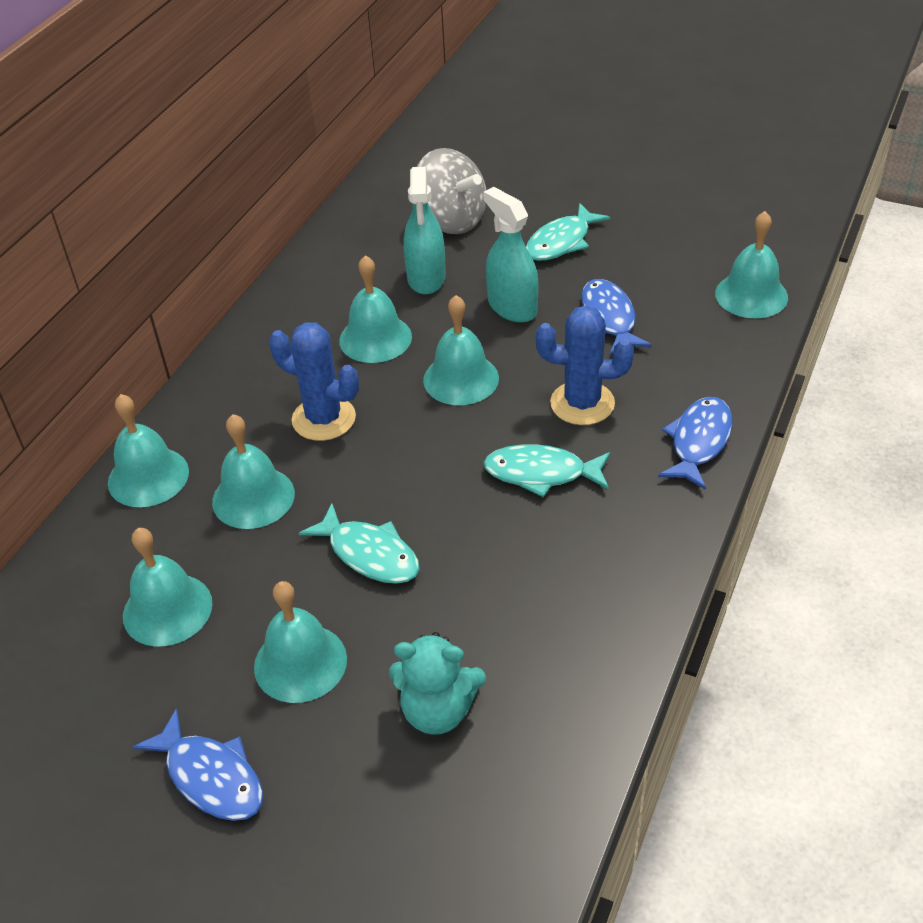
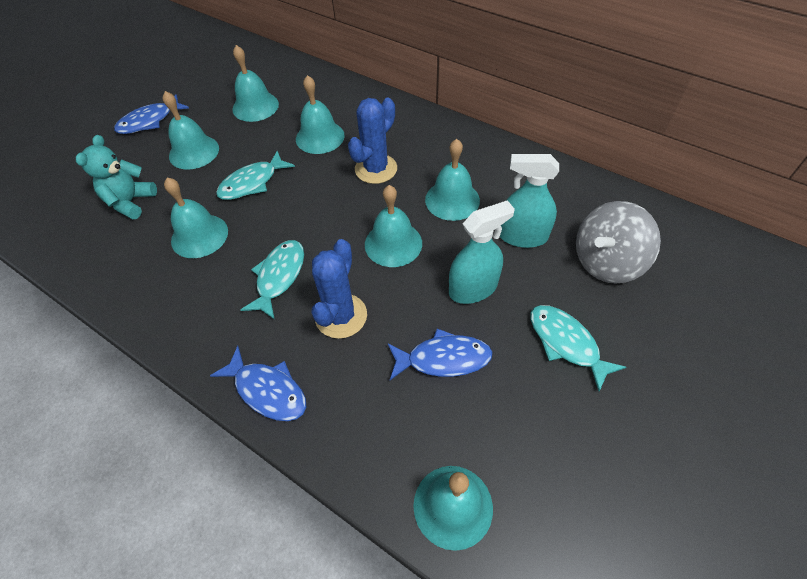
camera: 100 degrees right, 10 degrees up
turquoise bell [108,394,189,507] -> turquoise bell moved to [164,178,228,258]

